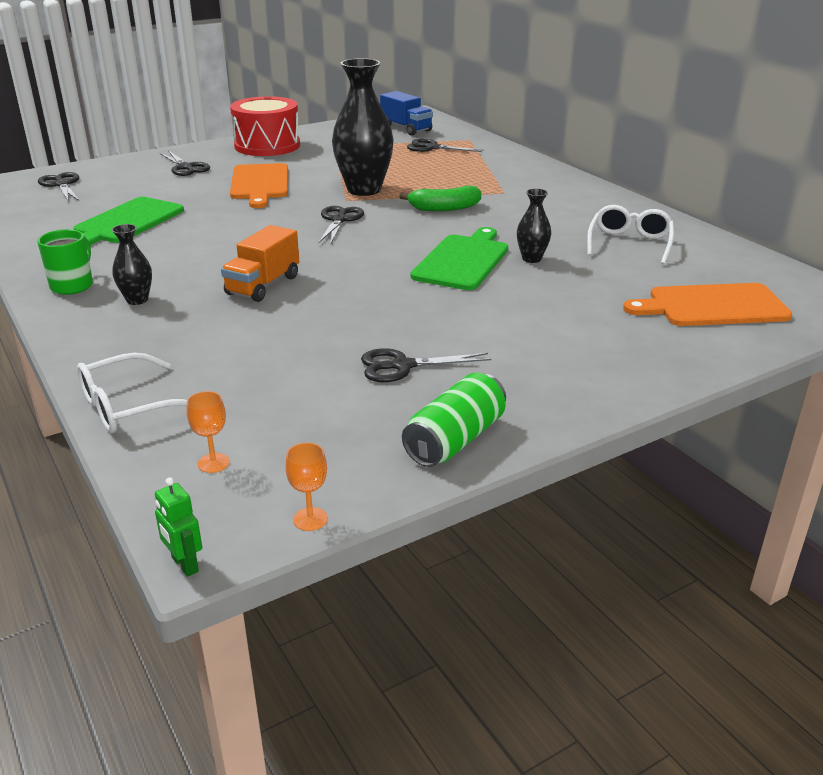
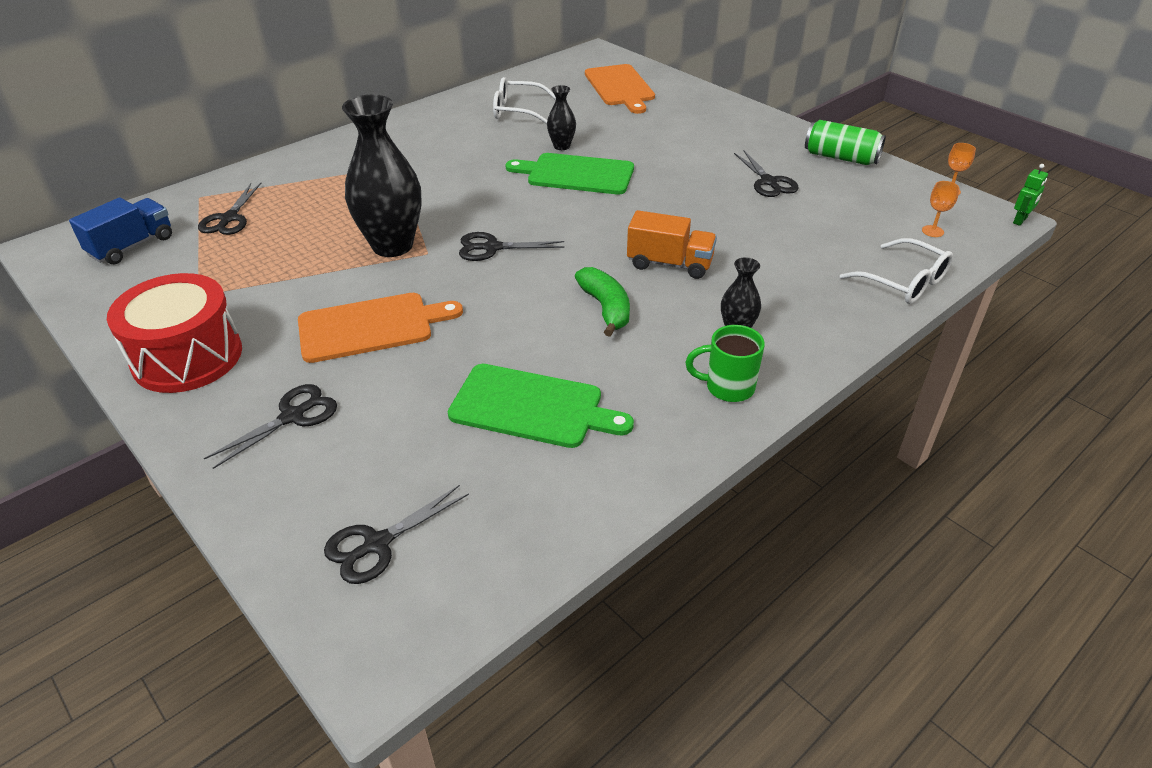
camera: 100 degrees left, 10 degrees up
green banana [399,186,481,211] -> green banana moved to [575,267,630,337]

